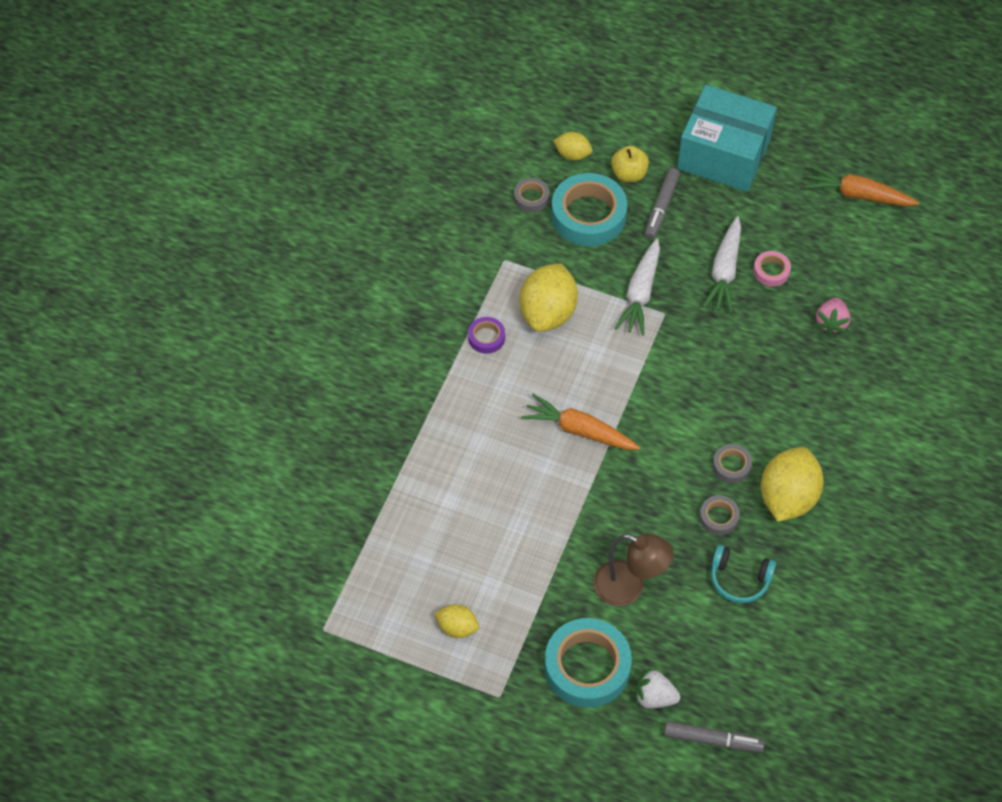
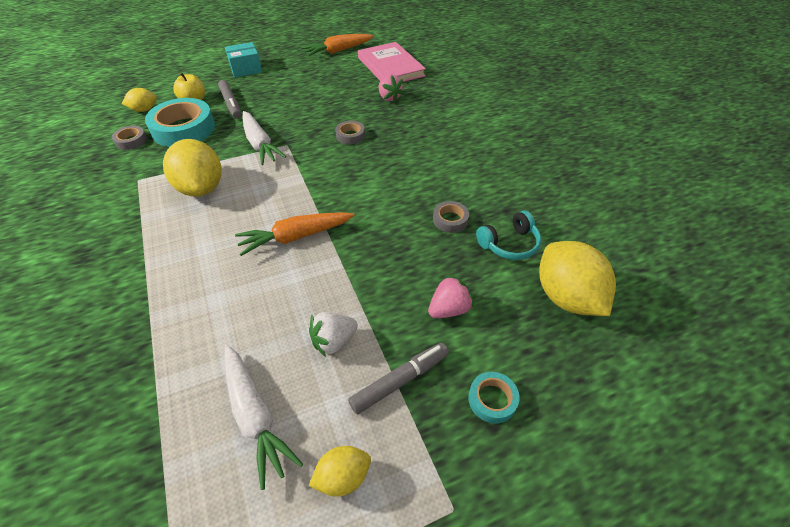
camera: 45 degrees left, 10 degrees down
purple tape [468,317,505,354] -> none
turquoise tape [545,618,632,708] -> turquoise tape [468,372,520,424], size x0.48
brown lamp [594,534,673,606] -> pink strawberry [428,274,474,318]
white strawberry [636,668,680,709] -> white strawberry moved to [309,312,358,357]
grey marker [664,721,765,752] -> grey marker moved to [348,343,449,414]
turquoise box [677,85,777,192] -> turquoise box [225,42,262,78], size x0.52
white carrot [703,216,741,313] -> white carrot moved to [224,344,303,490]
grey tape [713,444,752,483] -> grey tape moved to [335,121,365,145]
pink tape [753,251,791,287] -> none
yellow lemon [761,447,824,522] -> yellow lemon moved to [539,241,616,316]
none -> pink book [358,42,426,82]

